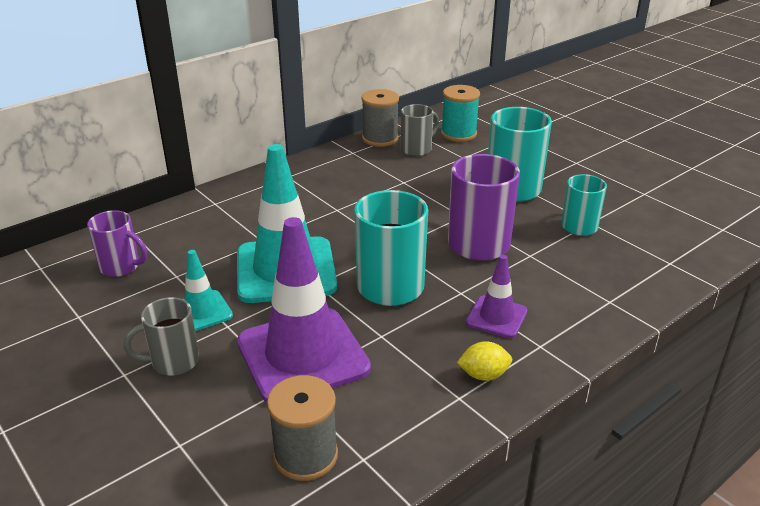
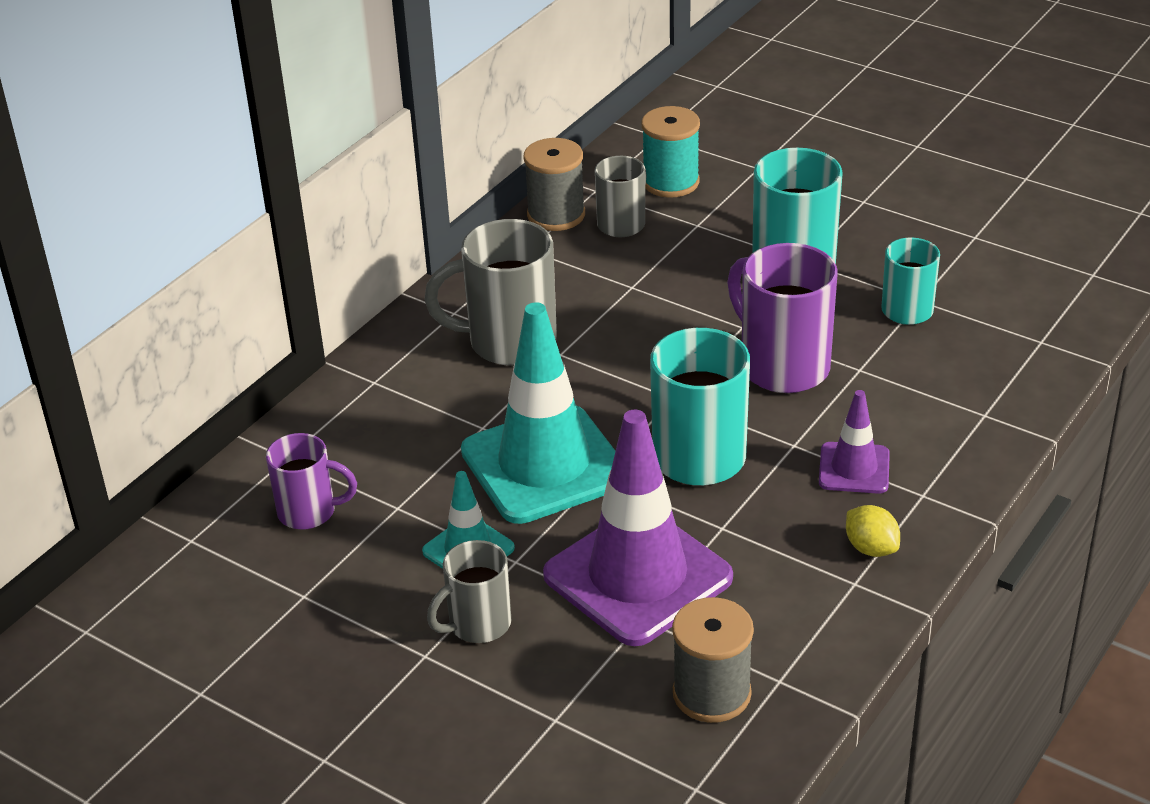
camera: 15 degrees left, 5 degrees up
yellow lemon [457,342,512,381] -> yellow lemon turned 75 degrees clockwise [846,505,900,557]
none -> grey mug [425,219,557,366]

